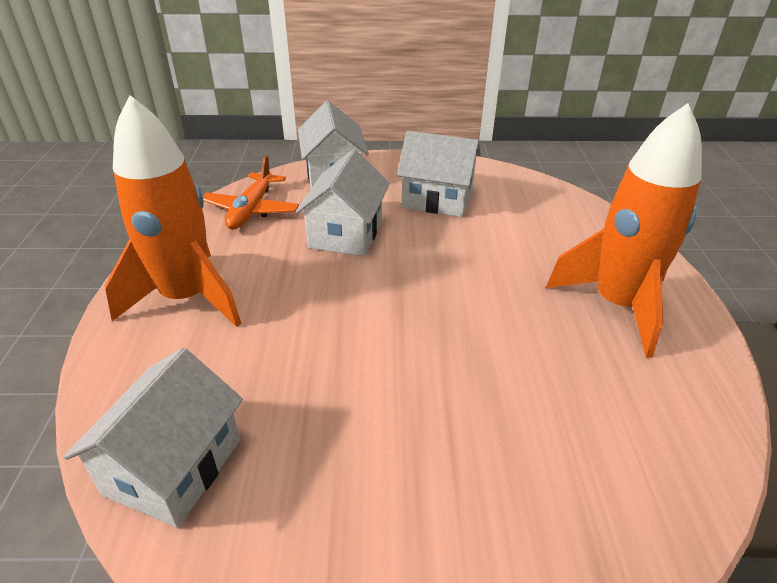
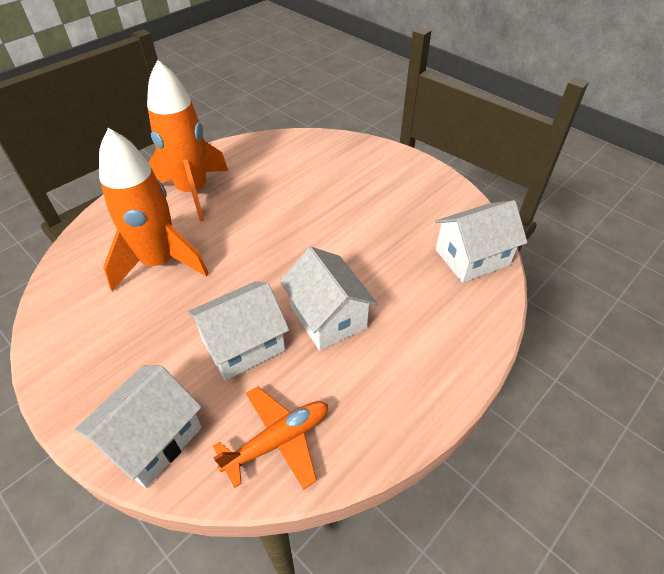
camera: 135 degrees left, 10 degrees up
orange rocket [105,95,242,327] -> orange rocket moved to [99,128,209,291]
white house [397,131,481,217] -> white house moved to [280,247,378,351]

